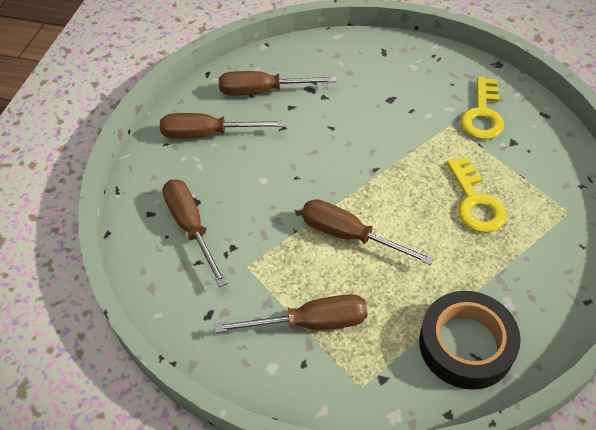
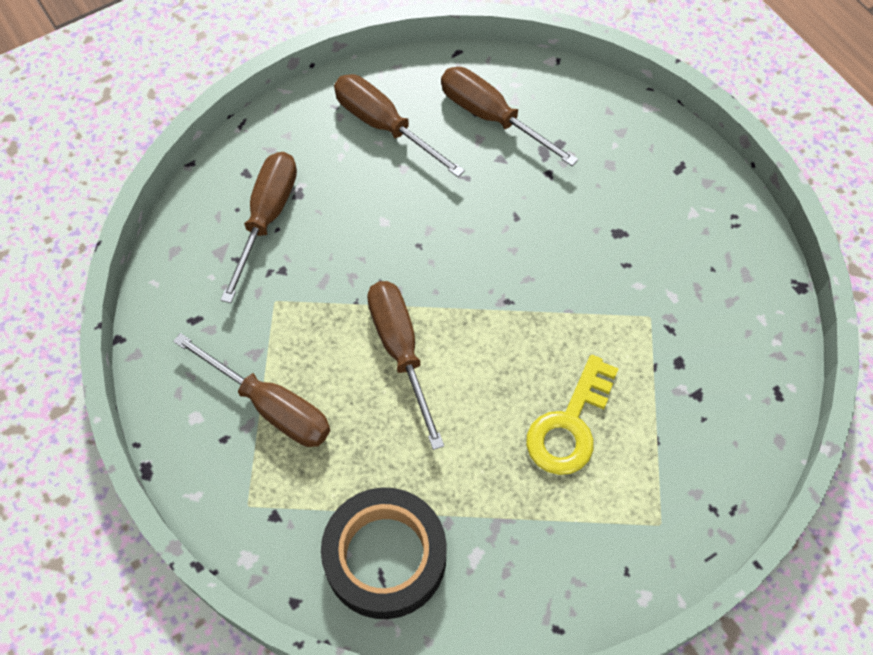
camera: 40 degrees right, 10 degrees up
yellow key [461,77,504,140] -> none

